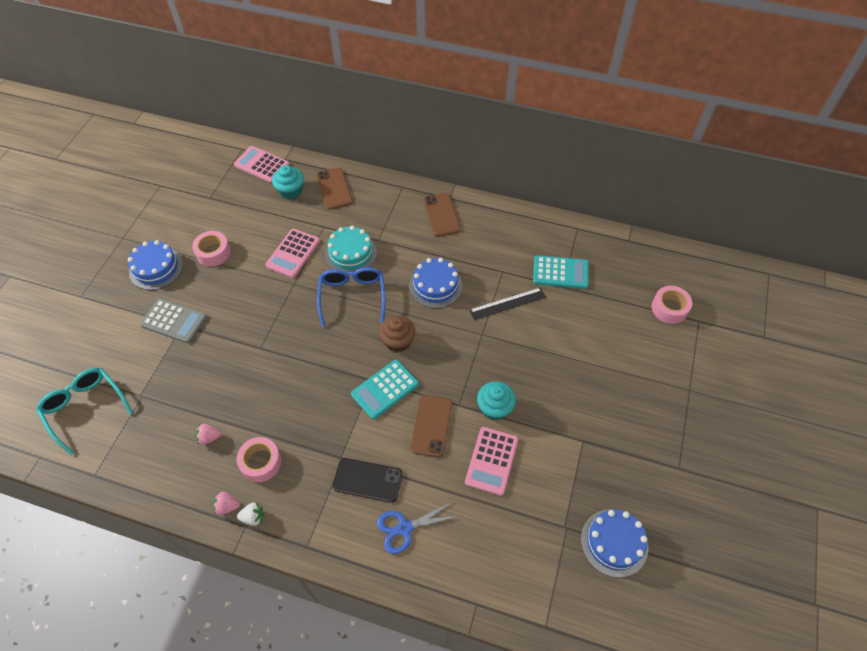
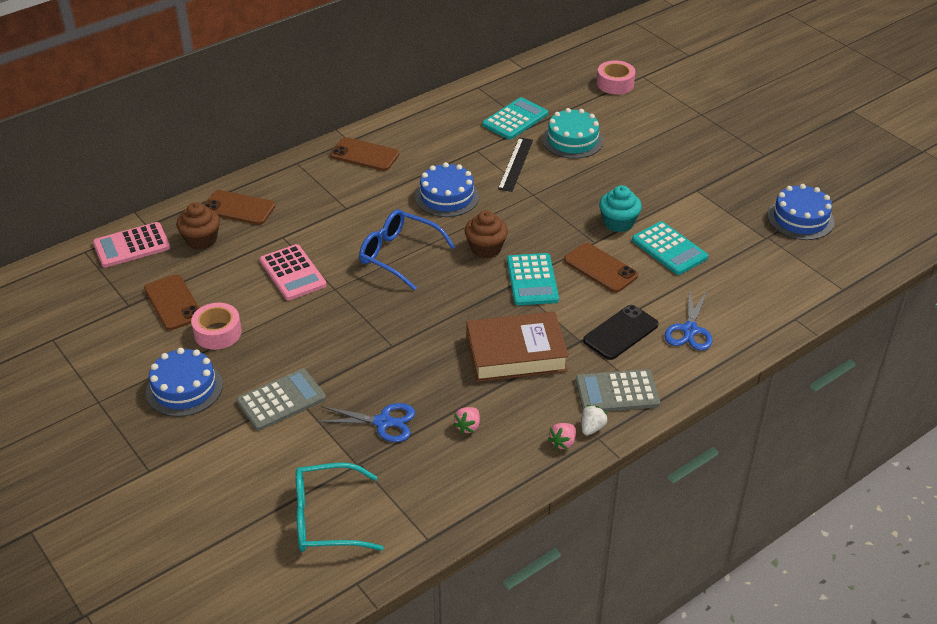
camera: 55 degrees left, 15 degrees down
pink tape [237,437,282,482] -> none
turquoise cupcake [272,165,304,199] -> brown cupcake [176,202,220,250]
turquoise cake [325,226,377,273] -> turquoise cake moved to [542,108,603,159]
pink calculator [465,427,518,496] -> turquoise calculator [632,221,708,275]
none -> brown phone [144,274,199,330]
none -> blue scissors [316,403,415,442]
none -> brown book [466,311,569,382]
none -> grey calculator [576,369,660,412]

